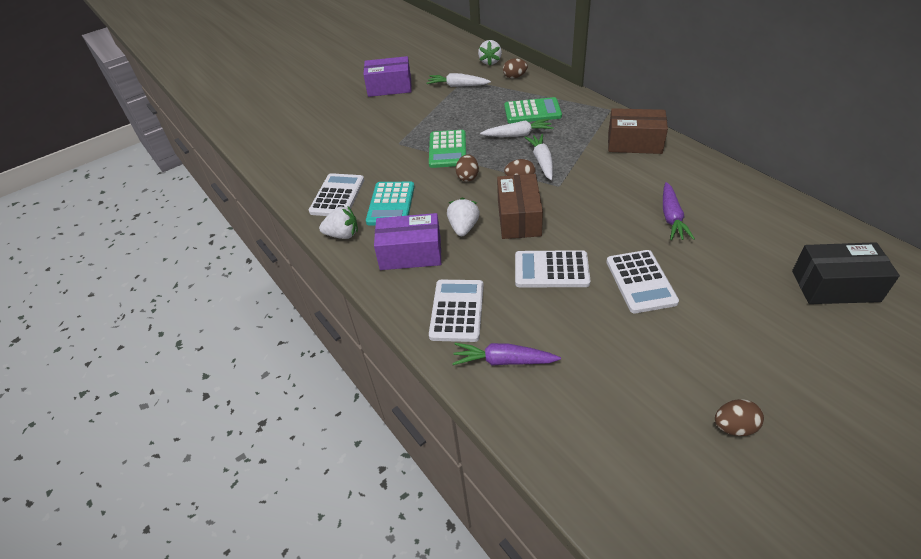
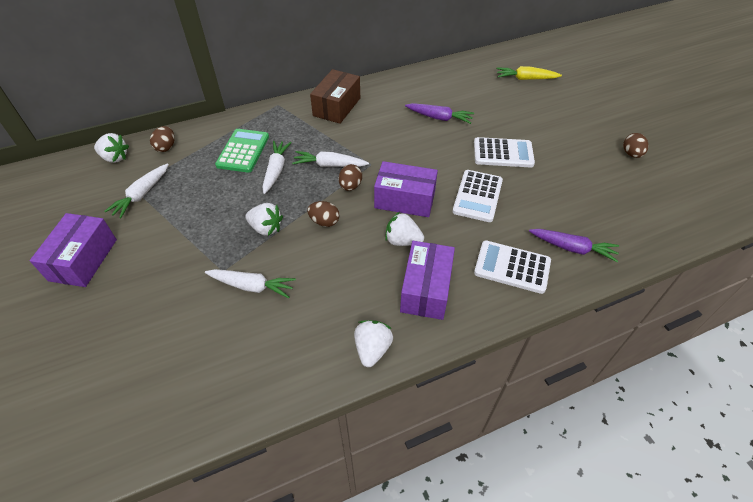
camera: 80 degrees left, 5 degrees up
white calculator [309,173,364,216] -> none
turquoise calculator [366,182,415,226] -> none
green calculator [429,130,466,168] -> white strawberry [245,203,283,236]
purple carrot [452,343,561,366] -> purple carrot turned 90 degrees counterclockwise [529,229,619,262]
brown box [497,174,543,239] -> purple box [374,161,438,217]
black box [792,242,900,304] -> yellow carrot [496,66,562,80]
none -> white carrot [205,269,296,298]

